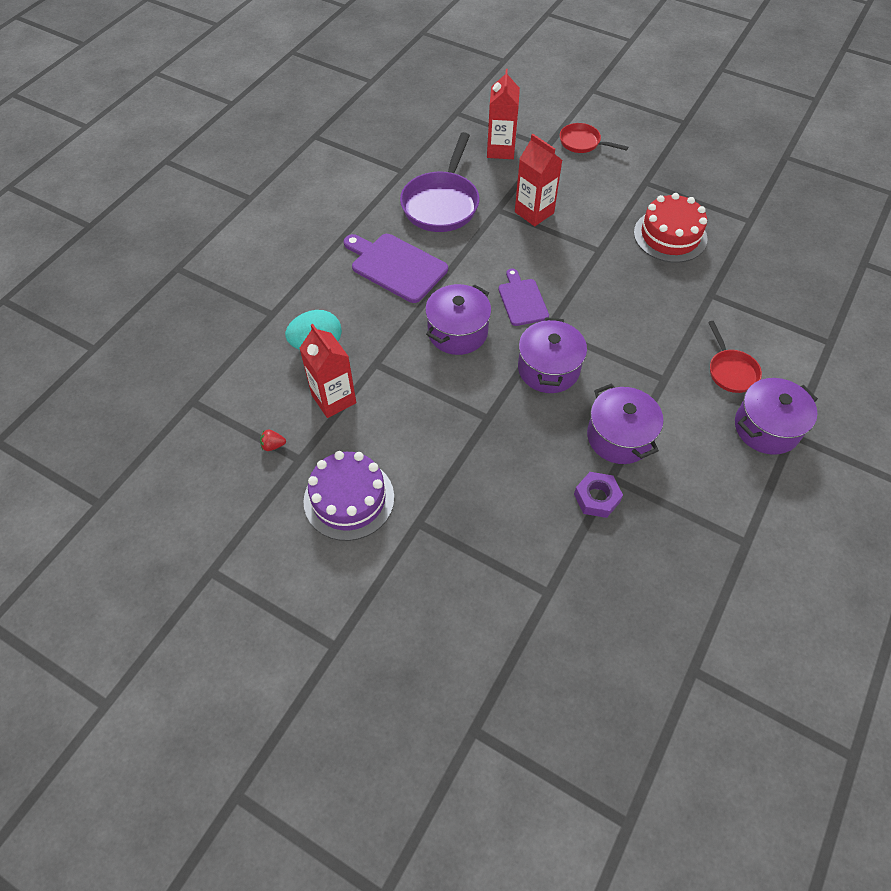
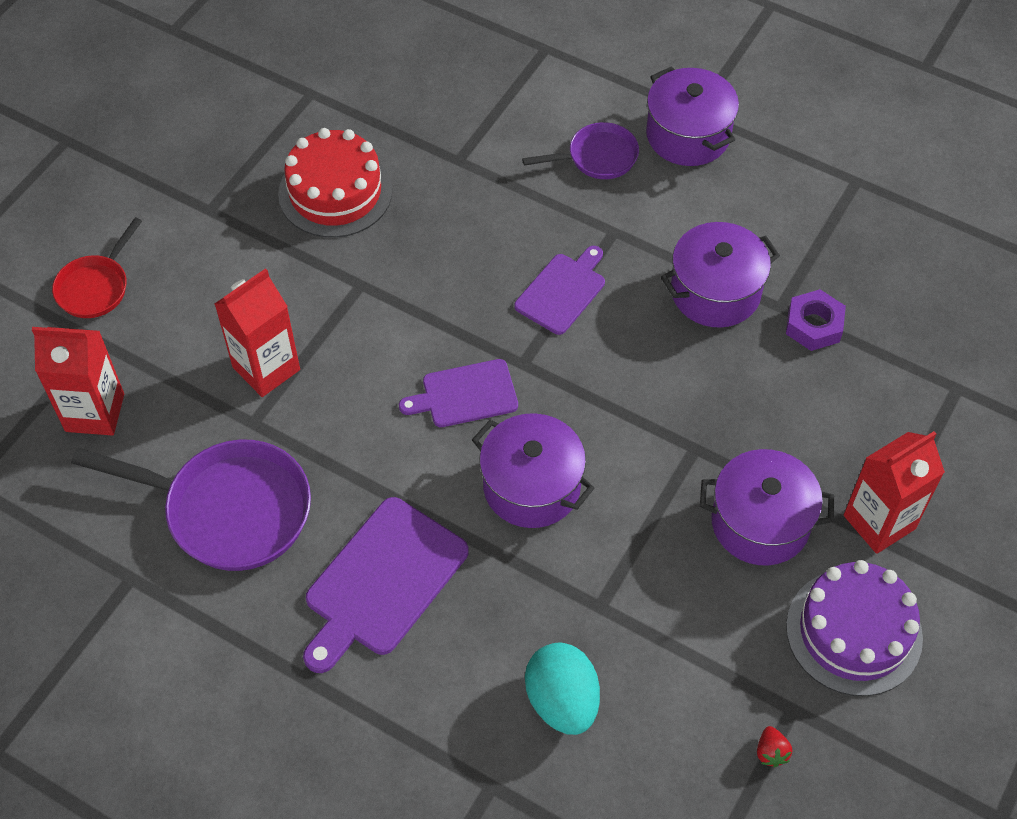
camera: 90 degrees left, 0 degrees up
red carton [299,324,356,418] -> red carton moved to [844,431,945,554]
purple pot [518,317,587,393] -> purple pot moved to [700,449,834,565]
red pan [708,321,762,393] -> purple pan [522,122,639,179]
none -> purple cutting board [514,246,605,335]

